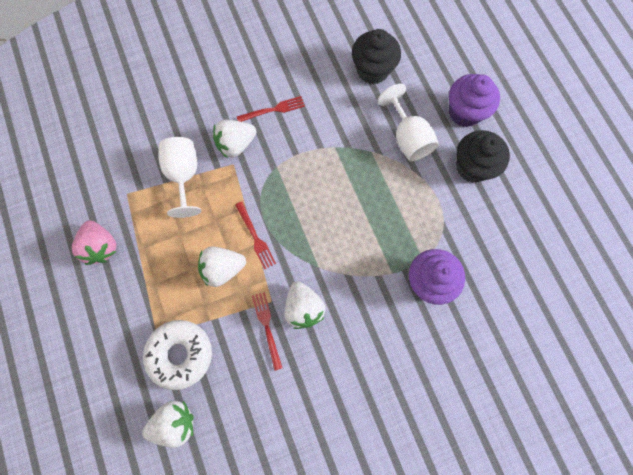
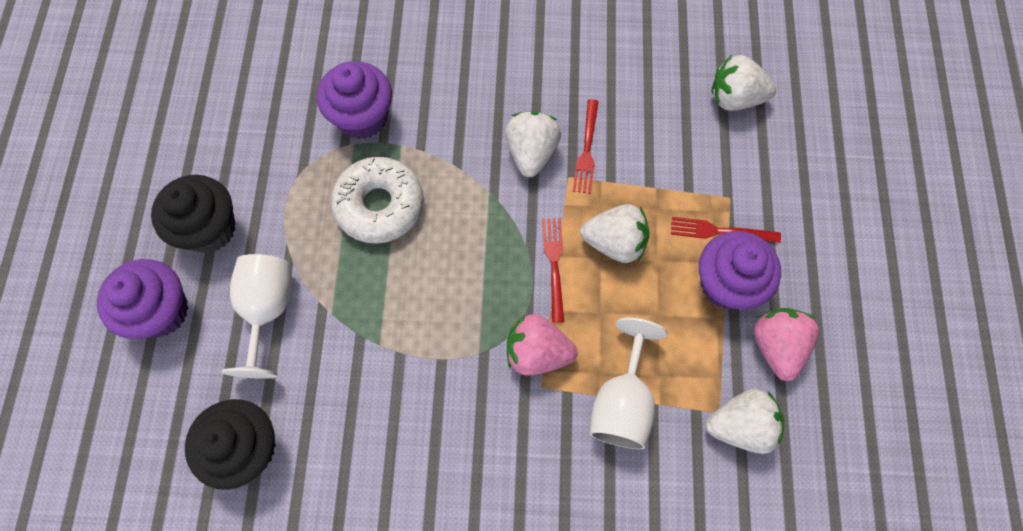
camera: 155 degrees left, 5 degrees down
white donut [143,320,212,390] -> white donut moved to [331,157,424,244]
white strawberry [213,120,256,158] -> white strawberry moved to [706,389,784,454]
red fork [237,96,305,122] -> red fork moved to [671,217,781,243]
none -> pink strawberry [507,314,578,375]
none -> purple cupcake [699,231,781,310]

